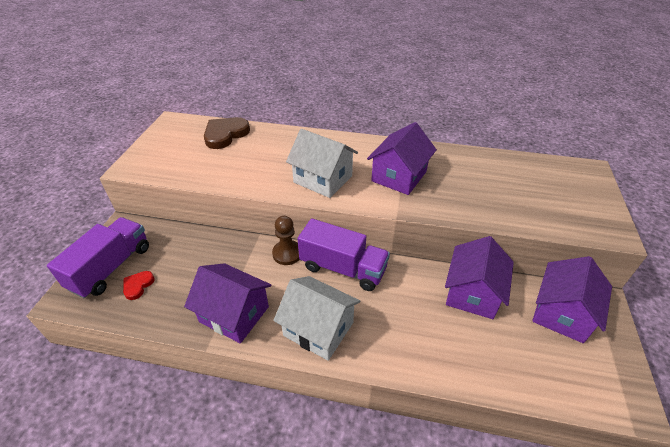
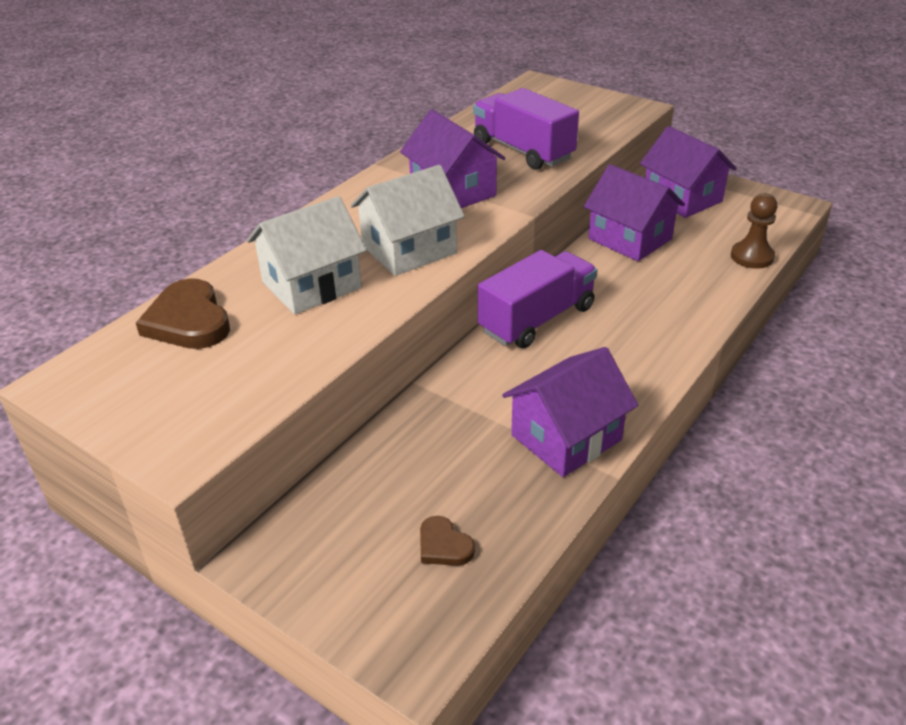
camera: 65 degrees left, 5 degrees down
purple truck [47,217,149,298] -> purple truck moved to [473,88,579,170]
red heart [123,271,155,300] -> brown heart [420,516,475,566]
brown pawn [272,216,300,265] -> brown pawn moved to [731,193,777,269]
white house [273,276,360,361] -> white house moved to [247,196,367,314]

